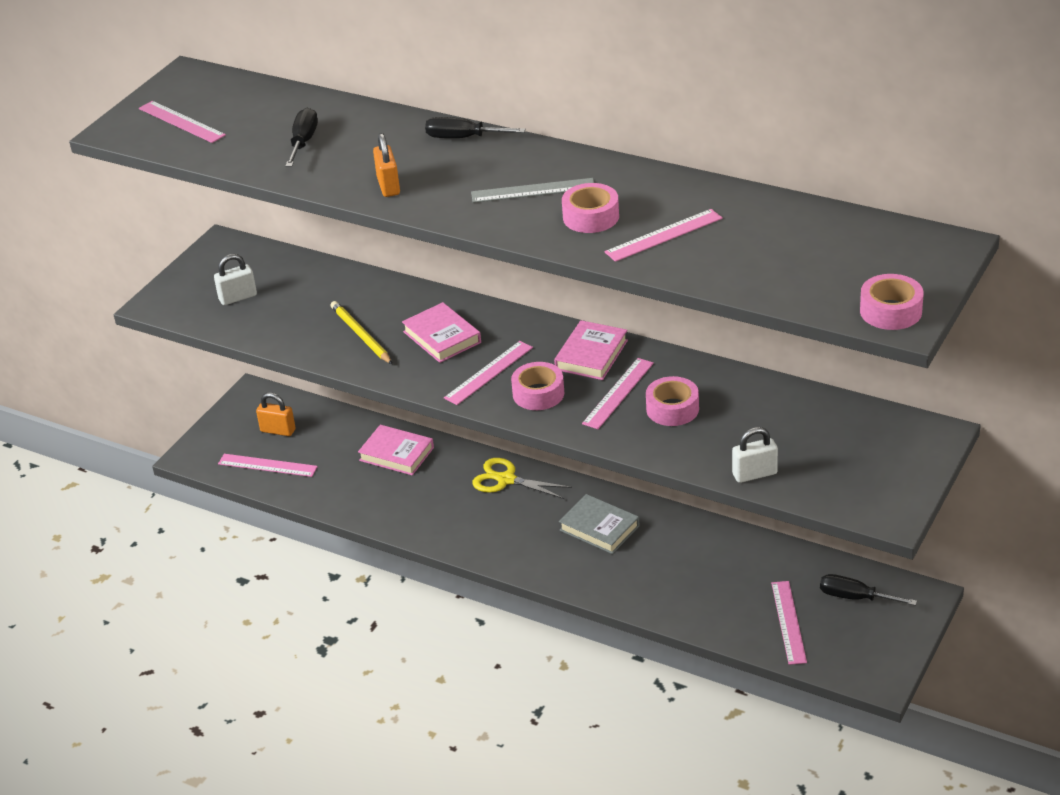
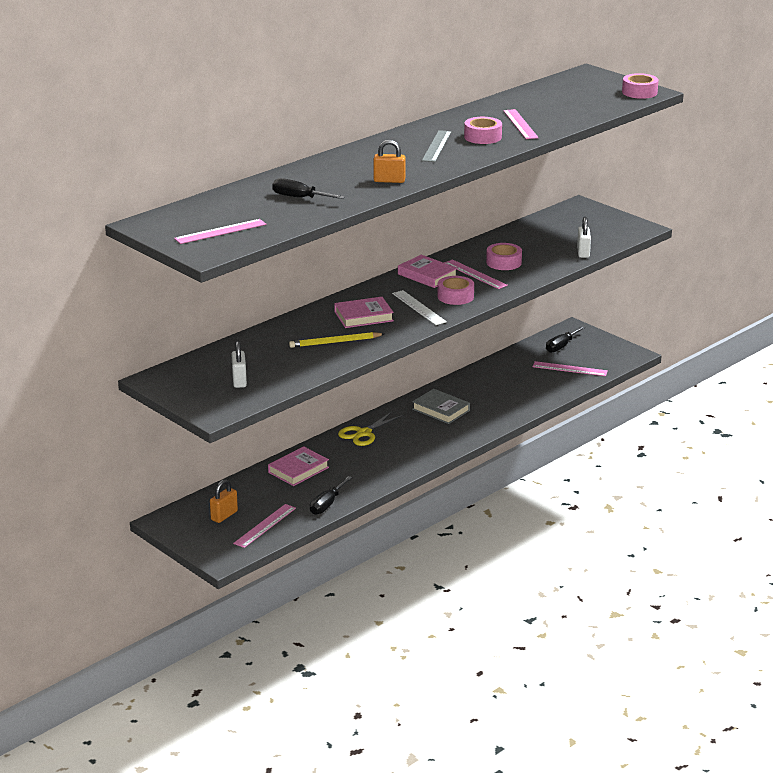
camera: 75 degrees left, 10 degrees down
black screwdriver [425,117,526,138] -> black screwdriver moved to [310,476,352,515]
pink ruler [444,341,533,405] -> white ruler [392,290,447,325]
grey book [559,494,639,554] -> grey book turned 75 degrees clockwise [412,389,470,424]

